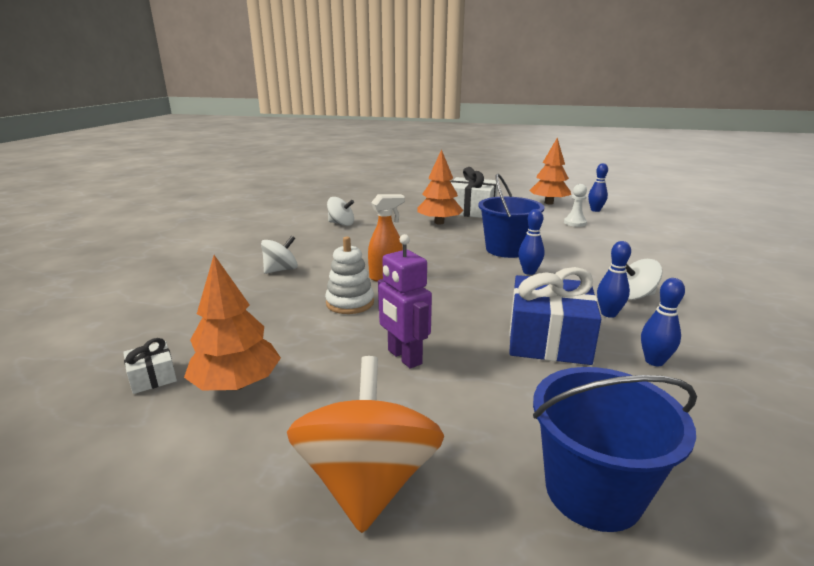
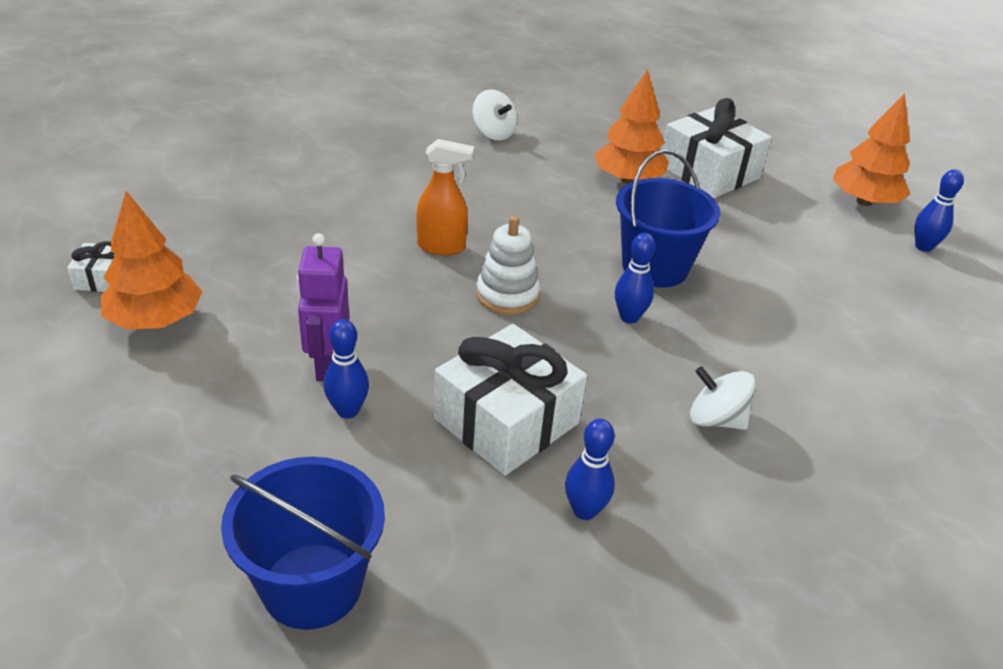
camera: 30 degrees right, 15 degrees up
white spinning top [261,236,298,274] -> none
orange spinning top [287,356,444,533] -> none
white stacking toy [325,237,374,314] -> white stacking toy moved to [476,216,540,315]
blue gift [509,267,601,365] -> white gift [434,324,587,476]
white pawn [564,184,587,227] -> none
blue bowling pin [597,241,631,318] -> blue bowling pin moved to [323,319,369,418]

